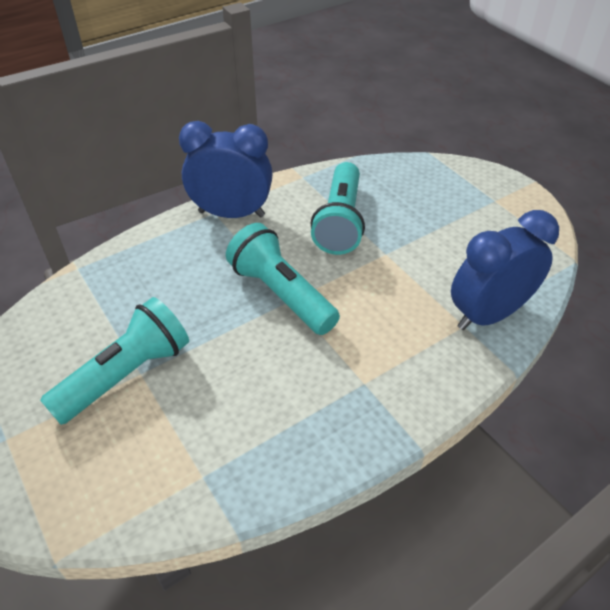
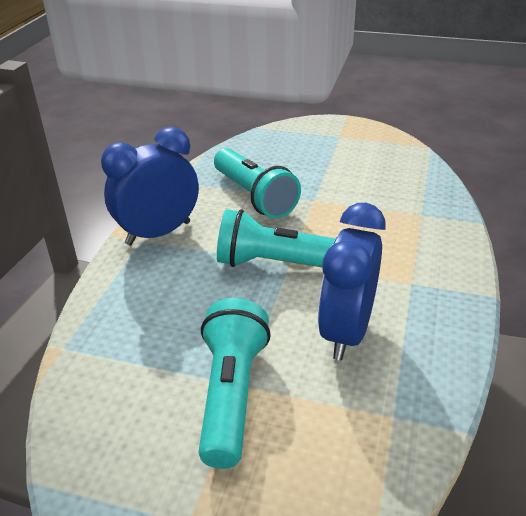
camera: 40 degrees left, 10 degrees down
blue clock [451,210,559,330] -> blue clock moved to [318,203,386,360]

